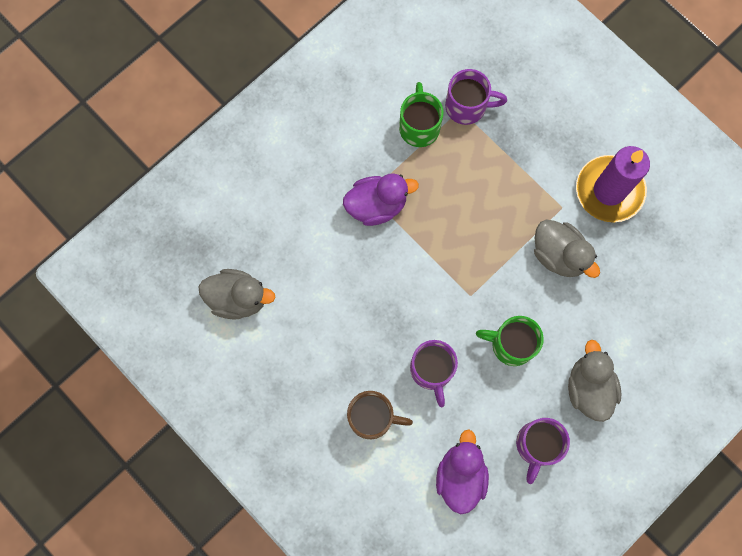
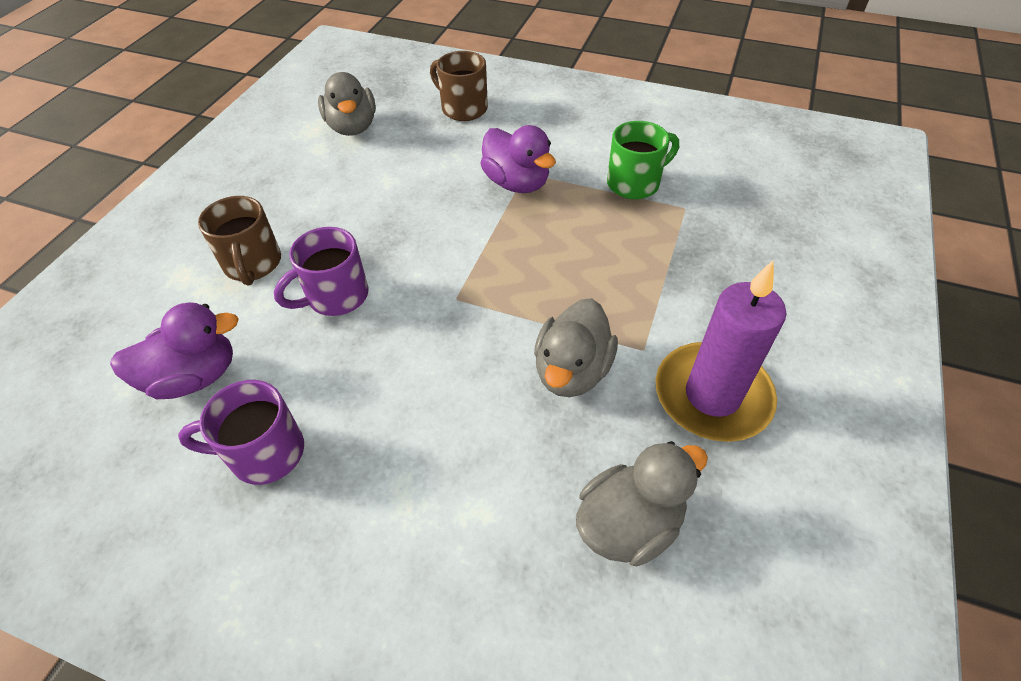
camera: 65 degrees right, 25 degrees down
purple mug [445,69,507,125] -> none
green mug [476,316,544,366] -> none
grey duck [568,340,621,422] -> grey duck moved to [576,441,708,566]
none -> brown mug [430,51,488,121]

